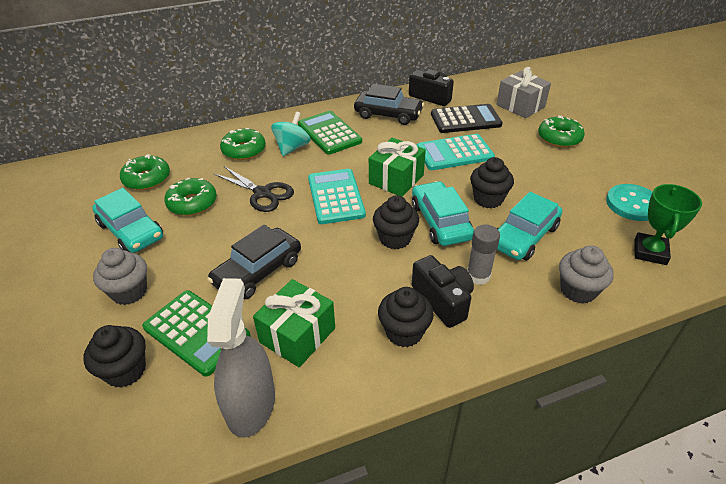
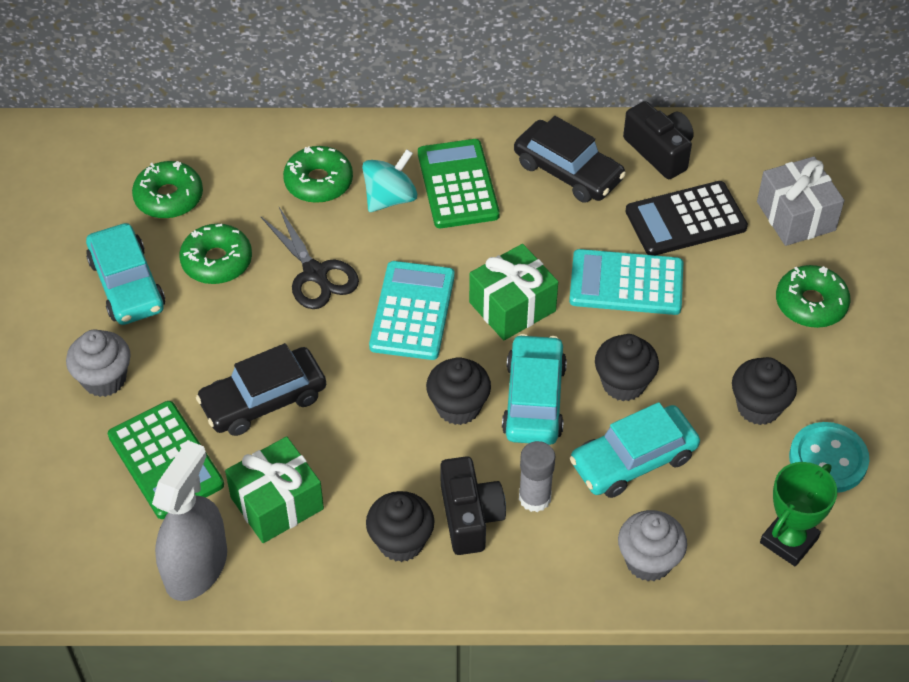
camera: 20 degrees right, 10 degrees up
black cupcake [83,325,146,388] -> black cupcake moved to [732,357,797,425]
black calculator [431,104,503,133] -> black calculator turned 150 degrees clockwise [625,181,748,255]

